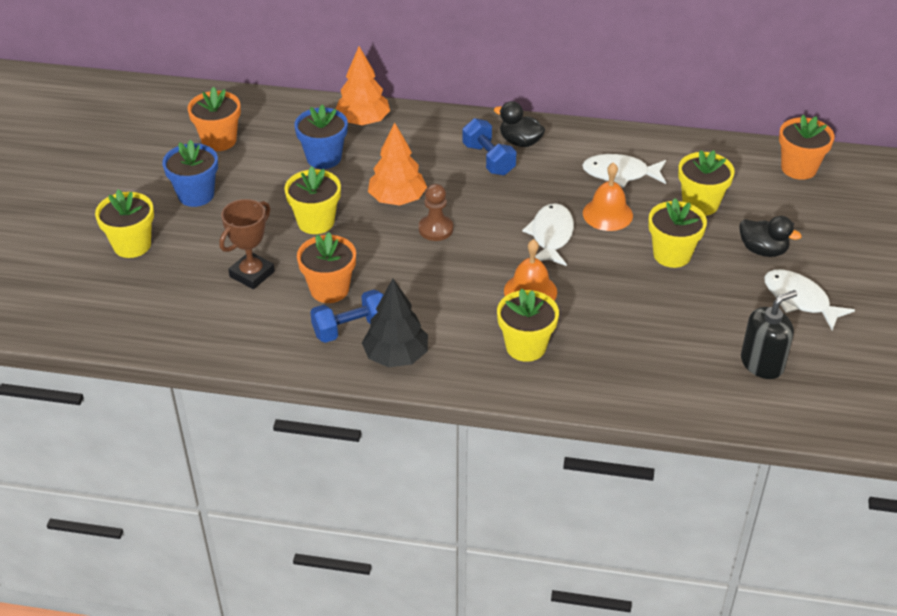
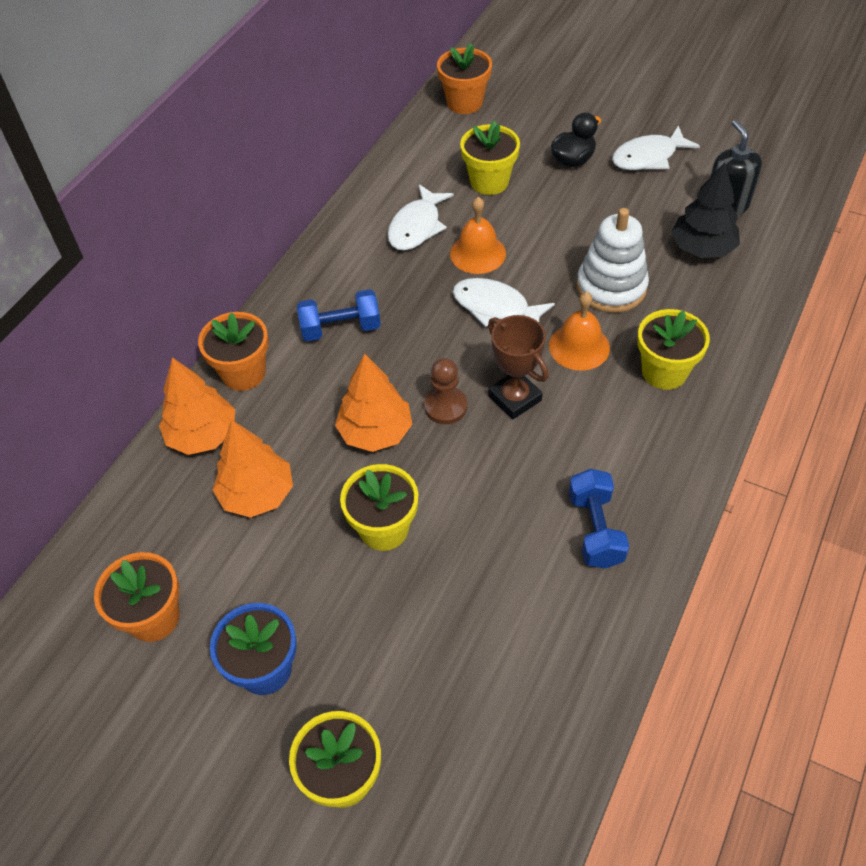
camera: 70 degrees left, 10 degrees up
brown trophy [219,199,275,289] -> brown trophy moved to [488,315,549,420]
blue flower pot [294,105,348,169] -> orange tree [212,420,293,518]
orange flower pot [297,232,356,303] -> orange flower pot moved to [198,312,269,391]
black tree [362,279,428,367] -> black tree moved to [671,162,740,258]
black duck [494,101,545,147] -> none
yellow flower pot [648,198,707,268] -> none
none -> white stacking toy [576,208,649,313]

